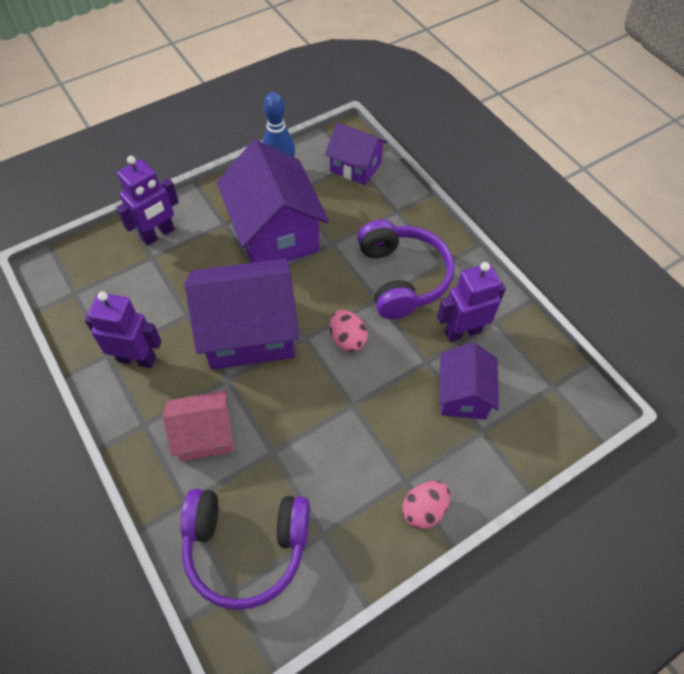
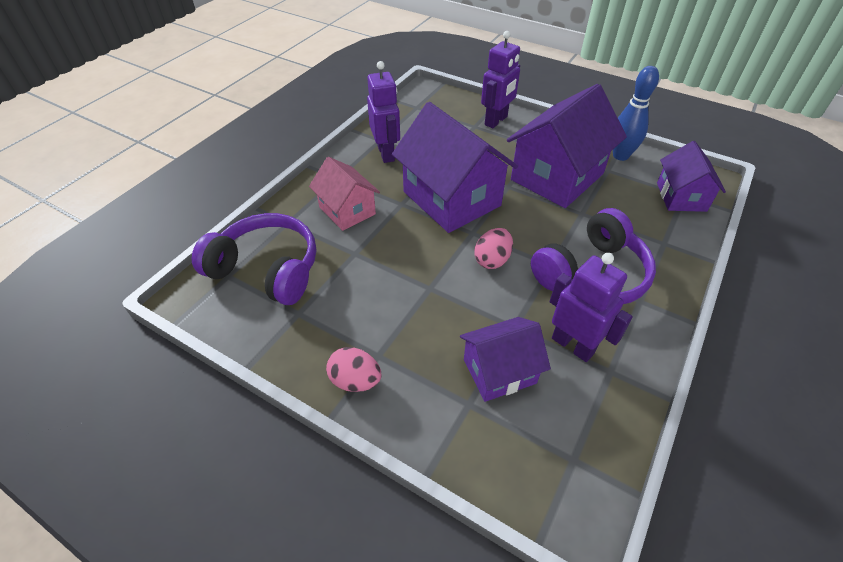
camera: 65 degrees right, 10 degrees down
purple robot [116,156,179,246] -> purple robot turned 75 degrees counterclockwise [481,31,520,128]
purple headphones [180,489,310,610] -> purple headphones turned 135 degrees clockwise [192,213,316,305]

